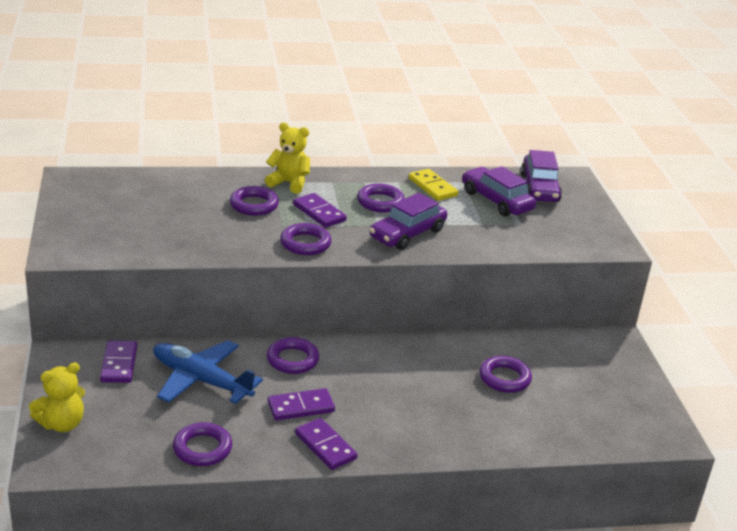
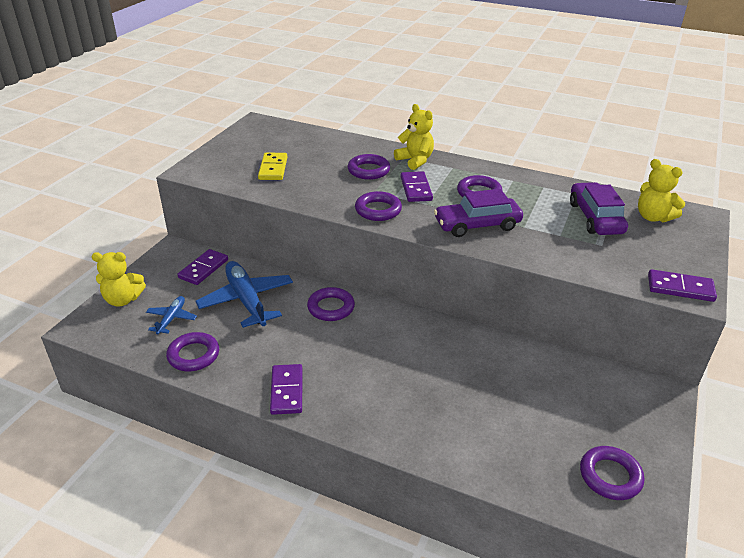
camera: 35 degrees right, 5 degrees up
purple domino [268,388,335,420] -> purple domino moved to [648,269,717,302]
yellow domino [409,169,458,201] -> yellow domino moved to [258,153,287,180]
purple ring [480,356,532,393] -> purple ring moved to [580,446,644,500]
purple car [521,150,562,202] -> yellow teddy bear [638,159,685,222]
none -> blue plane [146,296,197,334]

